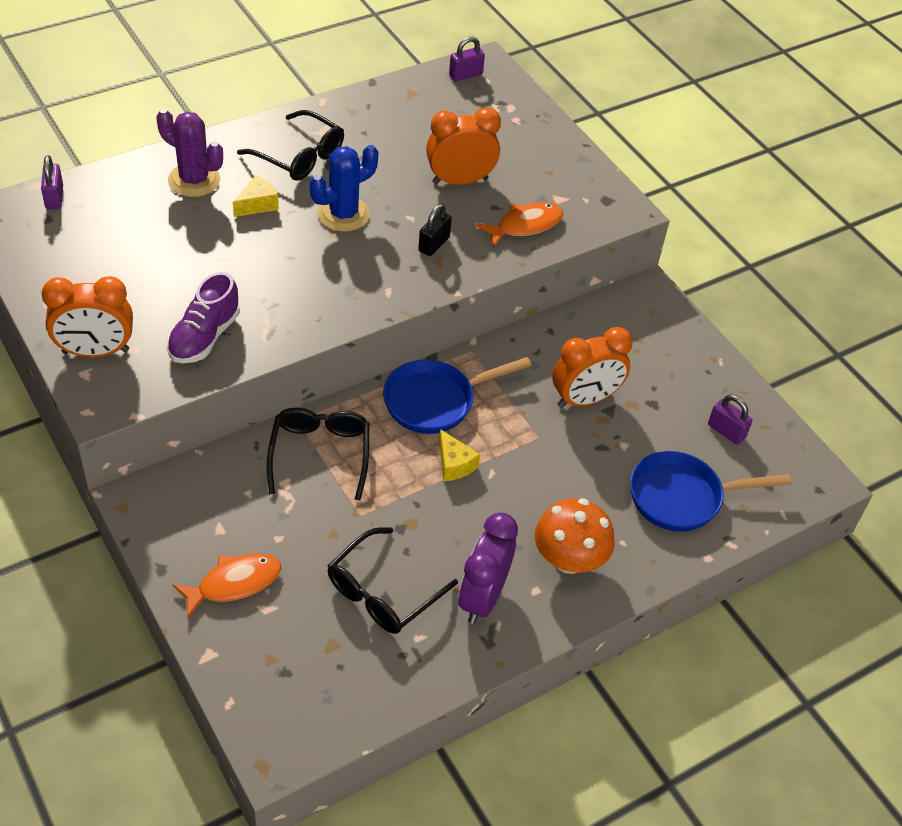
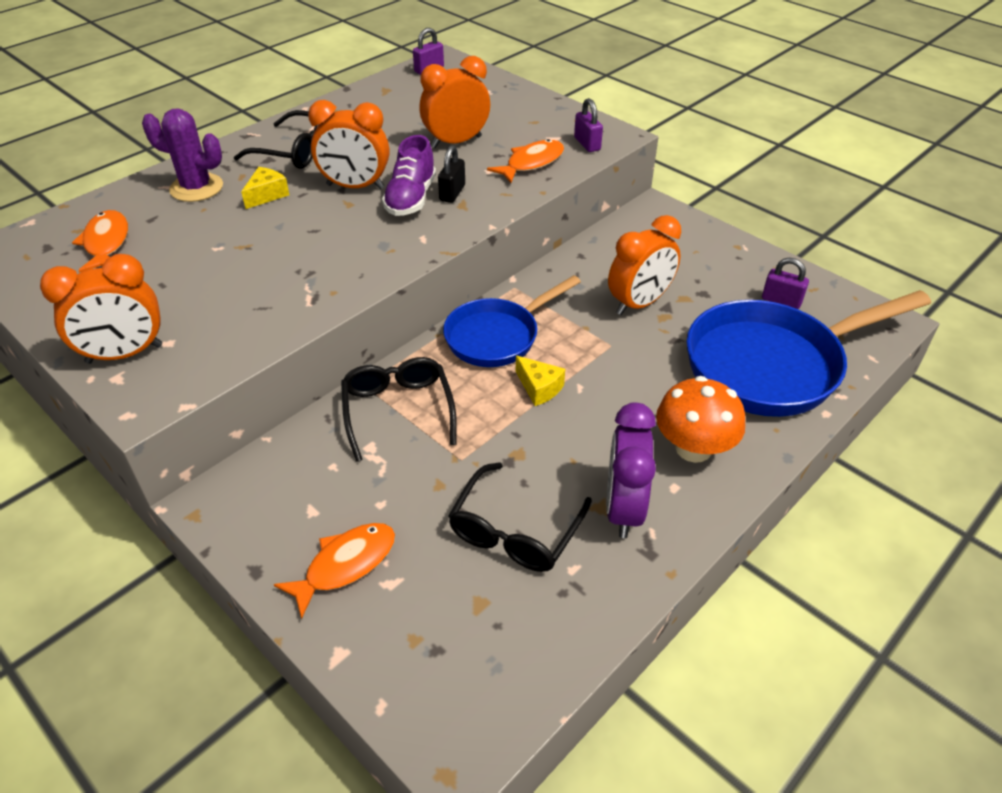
camera: 10 degrees left, 5 degrees down
purple padlock [41,155,63,209] -> purple padlock moved to [574,98,603,152]
purple shoe [167,272,240,363] -> purple shoe moved to [382,135,436,216]
blue cactus [310,145,378,232] -> orange clock [308,100,389,189]
blue pan [630,451,792,532] -> blue pan [686,290,931,417], size x1.59
none -> orange fish [72,210,128,273]

